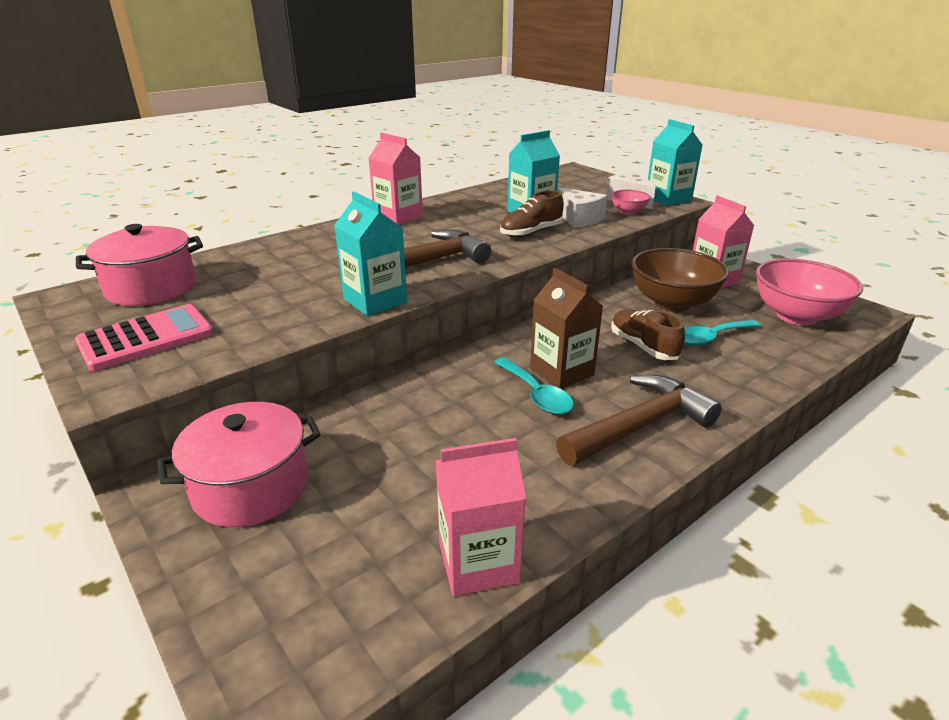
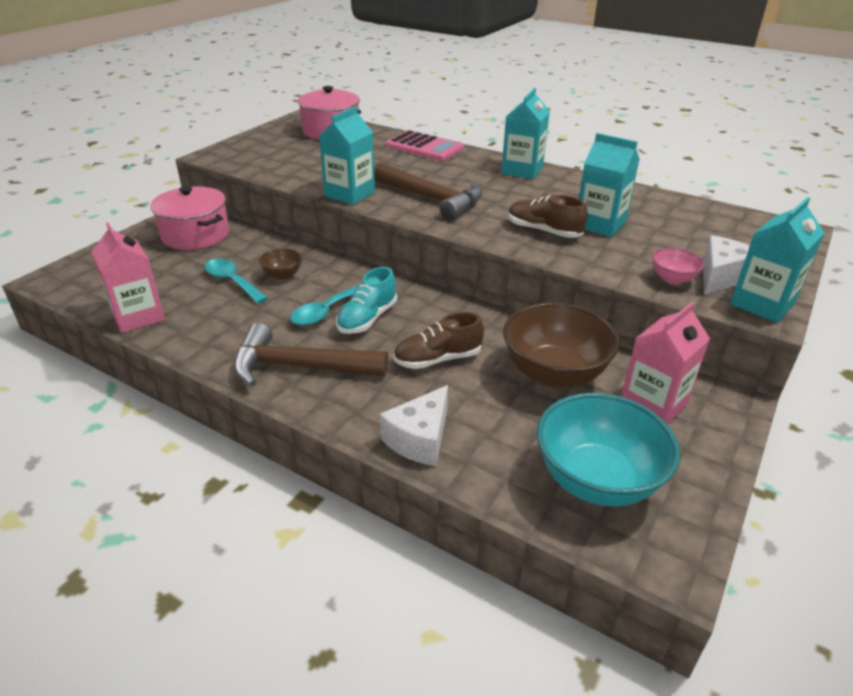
camera: 70 degrees right, 5 degrees up
pink calculator [75,304,214,371] -> pink calculator moved to [386,130,464,161]
pink carton [369,133,423,225] -> turquoise carton [501,88,550,179]
brown carton [530,268,603,389] -> turquoise shoe [336,267,397,334]
brown hammer [556,375,722,465] -> brown hammer turned 150 degrees clockwise [234,323,388,387]
white cheese [557,187,608,228] -> white cheese moved to [380,385,448,466]
brown shoe [611,309,685,360] -> brown shoe turned 150 degrees counterclockwise [393,312,484,369]
turquoise spoon [684,320,761,346] -> turquoise spoon moved to [204,258,268,304]
pink bowl [756,259,863,326] -> turquoise bowl [537,393,680,507]
none -> brown bowl [259,249,302,280]

